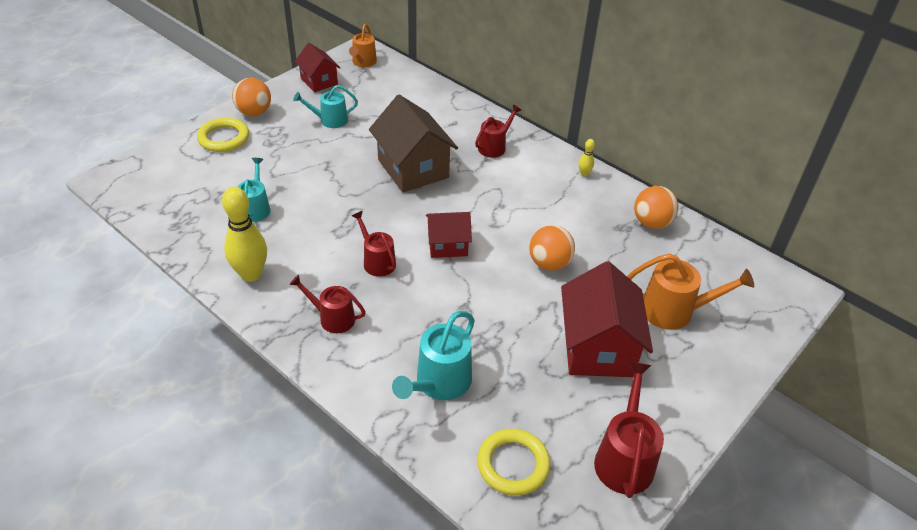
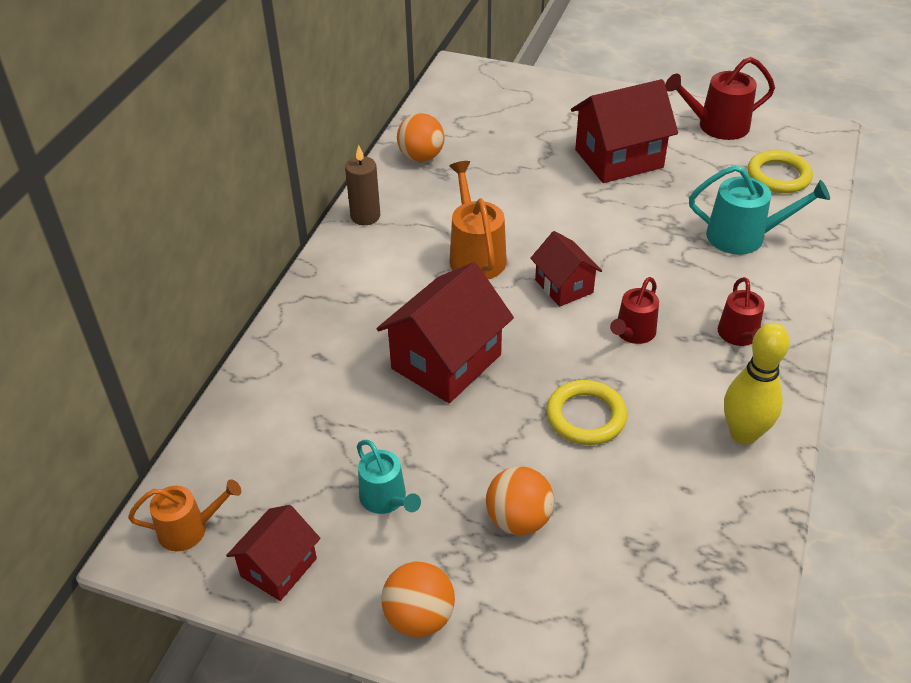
camera: 110 degrees left, 0 degrees up
yellow ring [197,117,249,152] -> yellow ring moved to [546,380,627,445]
turquoise watering can [238,158,271,222] -> none
brown house [369,95,458,192] -> red house [377,262,514,403]
red watering can [475,105,521,158] -> none
orange ball [529,225,575,271] -> orange ball moved to [486,466,554,535]
yellow bowling pin [579,139,595,177] -> brown candle [345,145,380,225]
orange watering can [627,253,754,330] -> orange watering can moved to [449,161,507,279]

